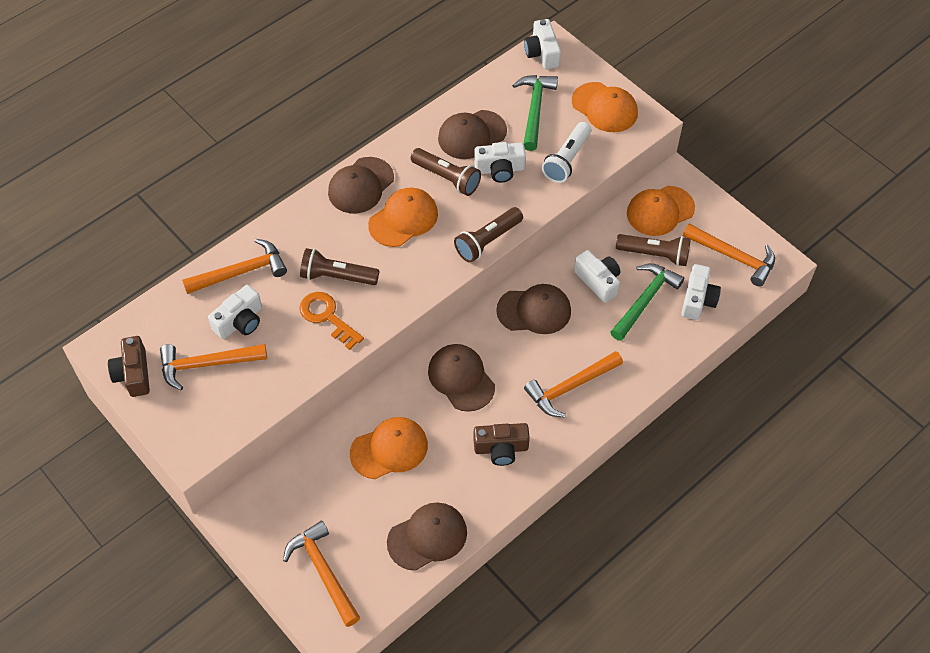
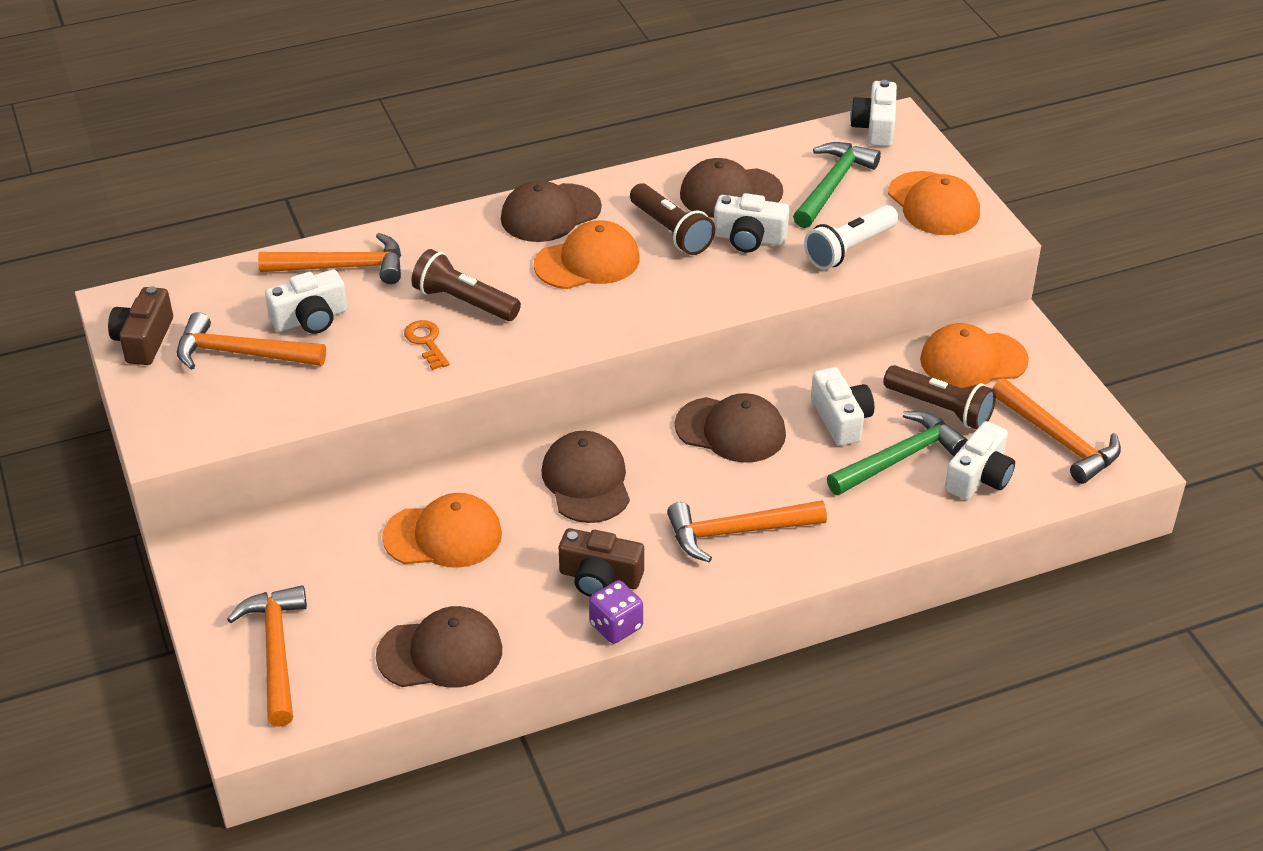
camera: 20 degrees right, 15 degrees down
orange key [299,292,364,350] -> orange key [404,320,450,370], size x0.66
brown flashlight [454,207,523,262] -> none
none -> purple dice [589,580,643,644]

